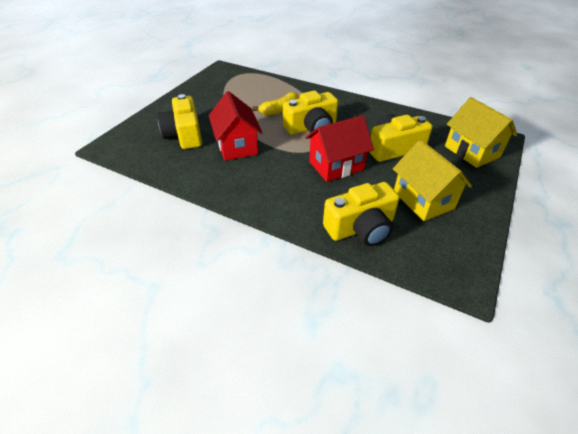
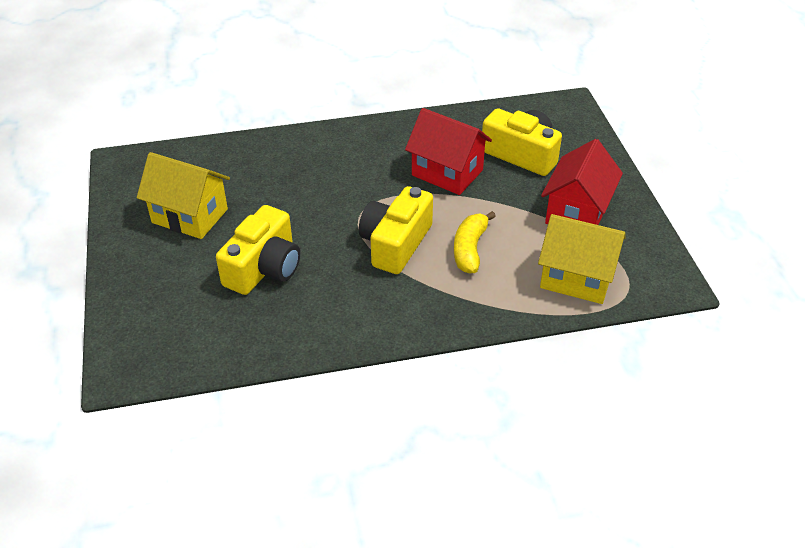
camera: 140 degrees right, 0 degrees up
red house [305,115,374,182] -> red house moved to [541,139,623,225]
yellow camera [323,182,399,246] -> none
yellow house [445,97,517,168] -> yellow house moved to [538,214,626,304]

